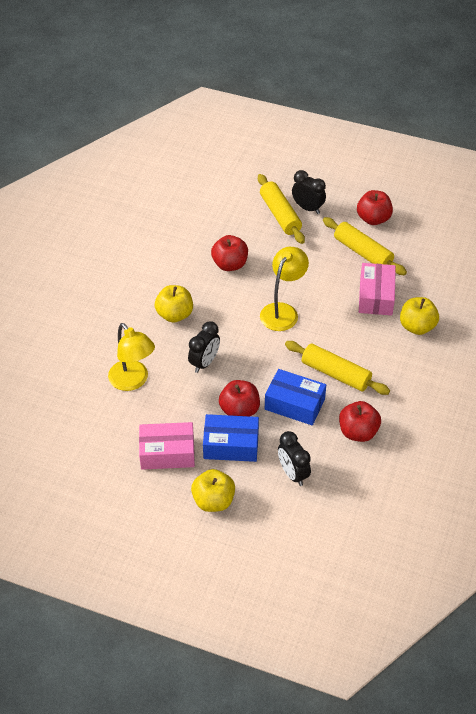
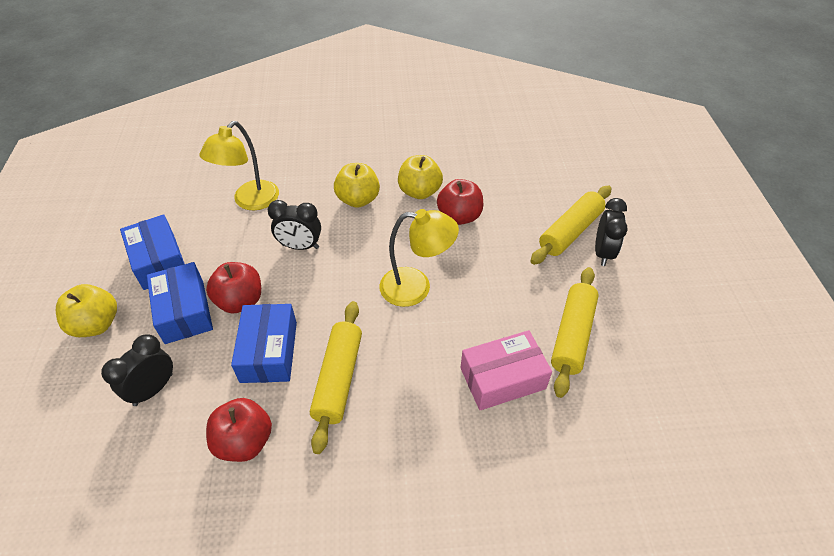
camera: 65 degrees right, 0 degrees up
pink box [139,422,195,470] -> blue box [120,214,185,290]
red apple [357,190,393,225] -> none
yellow apple [400,297,439,335] -> yellow apple moved to [398,155,443,199]

